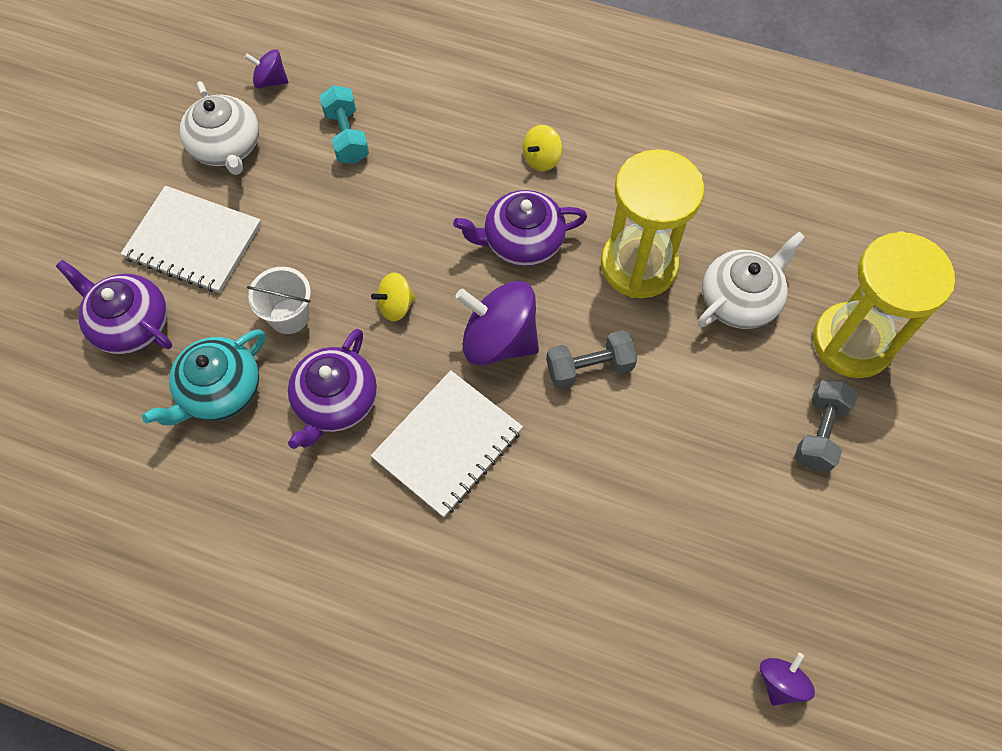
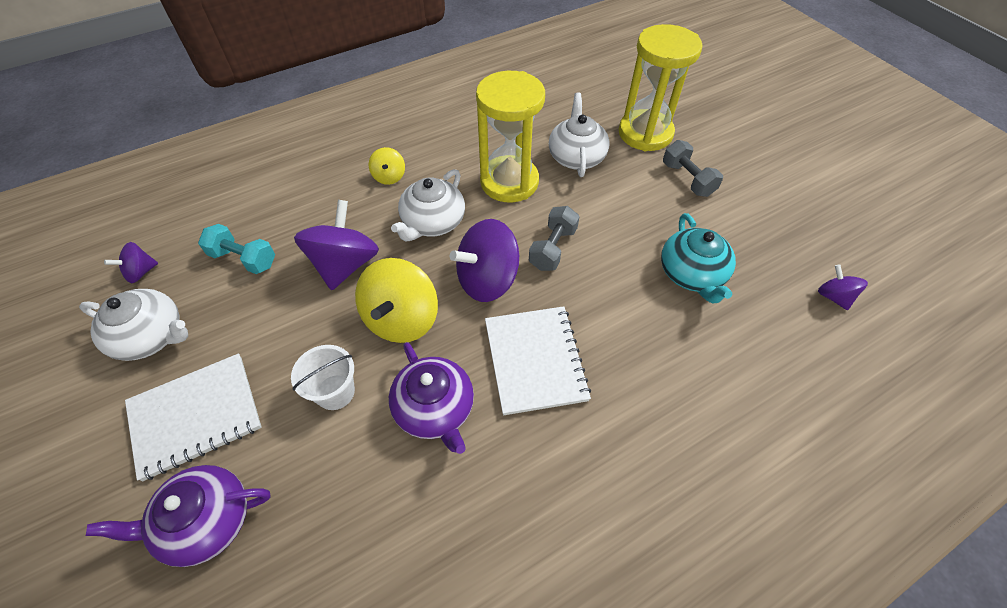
camera: 50 degrees left, 10 degrees down
turquoise teapot [142,329,265,425] -> turquoise teapot moved to [661,213,736,304]
yellow spinning top [371,272,416,322] -> yellow spinning top [355,258,438,343], size x1.95
purple teapot [453,190,587,266] -> white teapot [391,169,465,241]
none -> purple spinning top [294,200,379,290]

